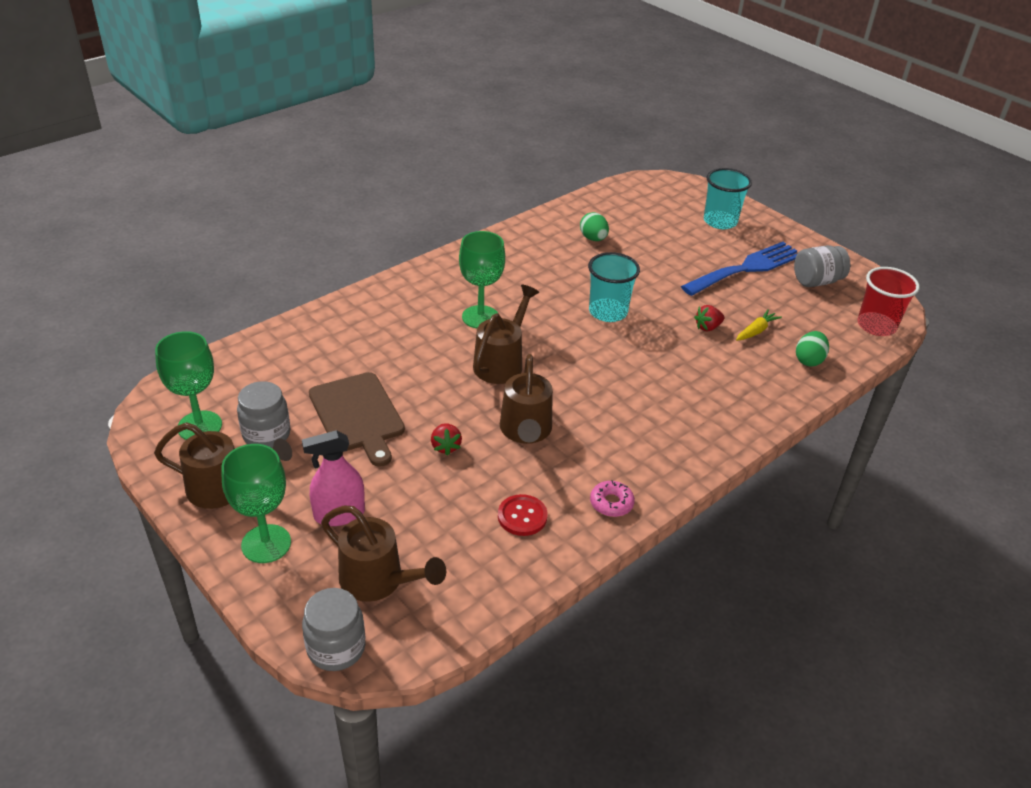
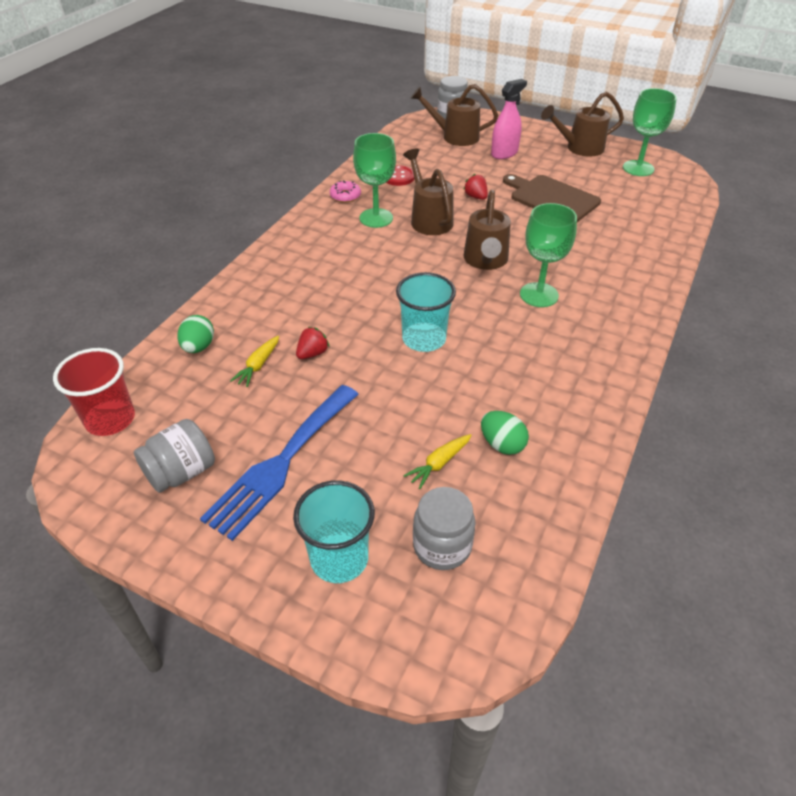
camera: 160 degrees right, 5 degrees up
green goblet [222,444,291,563] -> green goblet moved to [353,133,396,228]
grey jar [237,381,291,448] -> grey jar moved to [413,487,476,570]
none -> yellow carrot [403,434,472,489]

